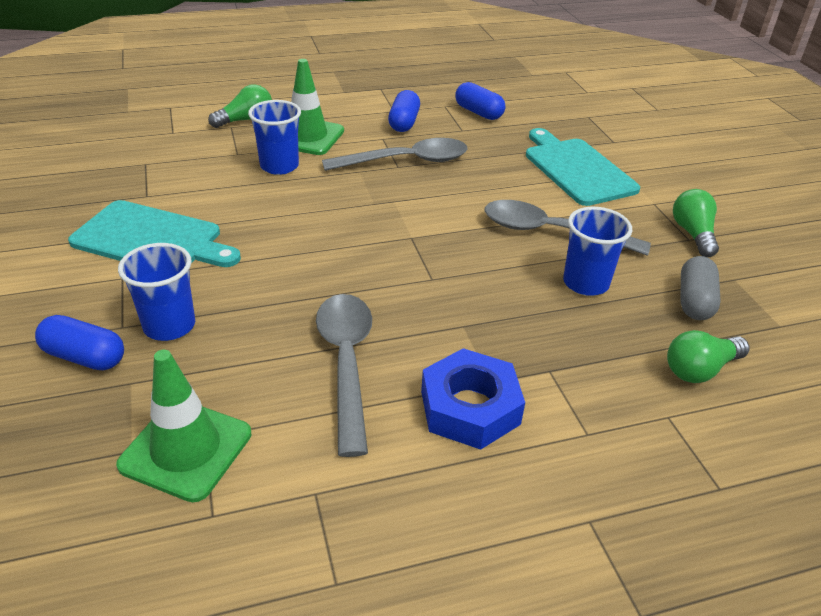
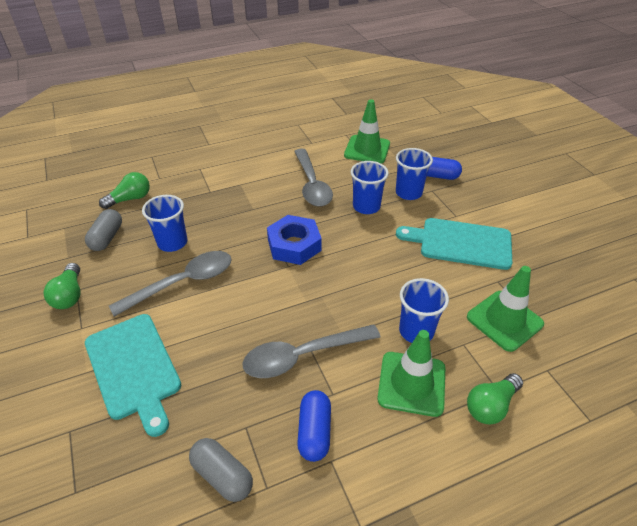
camera: 175 degrees right, 5 degrees up
blue nut [421,348,525,450] -> blue nut moved to [267,215,322,265]
blue capsule [455,82,505,120] -> grey capsule [189,438,253,502]
grey spoon [484,200,651,256] -> grey spoon turned 45 degrees counterclockwise [109,251,232,317]
none -> blue cup [351,161,389,214]
none -> green traffic cone [467,266,544,352]

